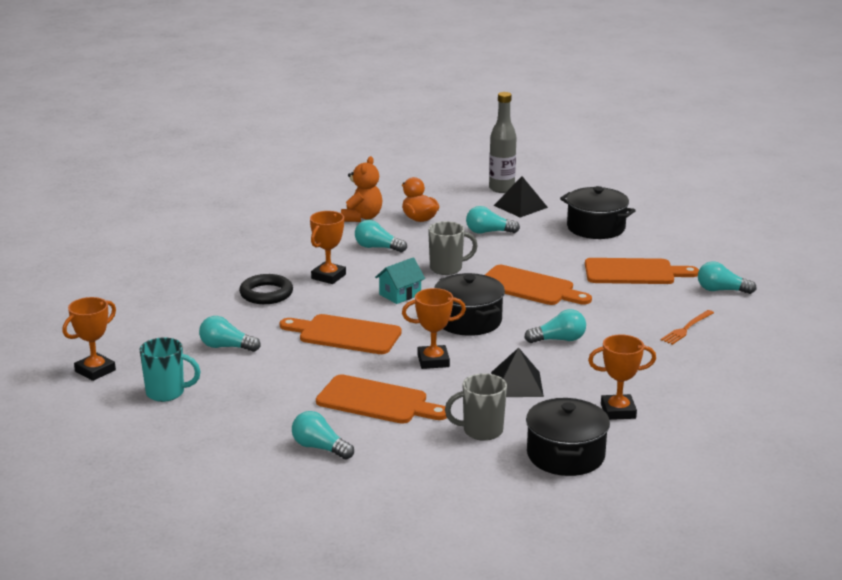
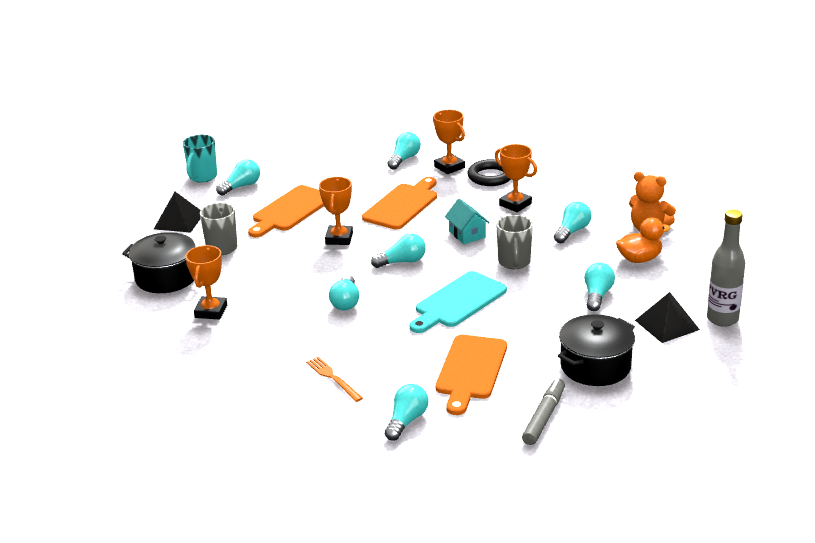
camera: 105 degrees right, 5 degrees up
orange trophy [62,297,116,381] -> orange trophy moved to [433,110,465,174]
turquoise mug [139,338,201,402] -> turquoise mug moved to [183,135,217,182]
black pot [434,273,505,336] -> turquoise light bulb [371,234,426,268]
orange cutting board [485,265,592,305] -> turquoise cutting board [410,271,507,333]
black pyramid [491,348,544,397] -> black pyramid moved to [154,192,201,233]
none -> grey marker [522,378,565,445]

